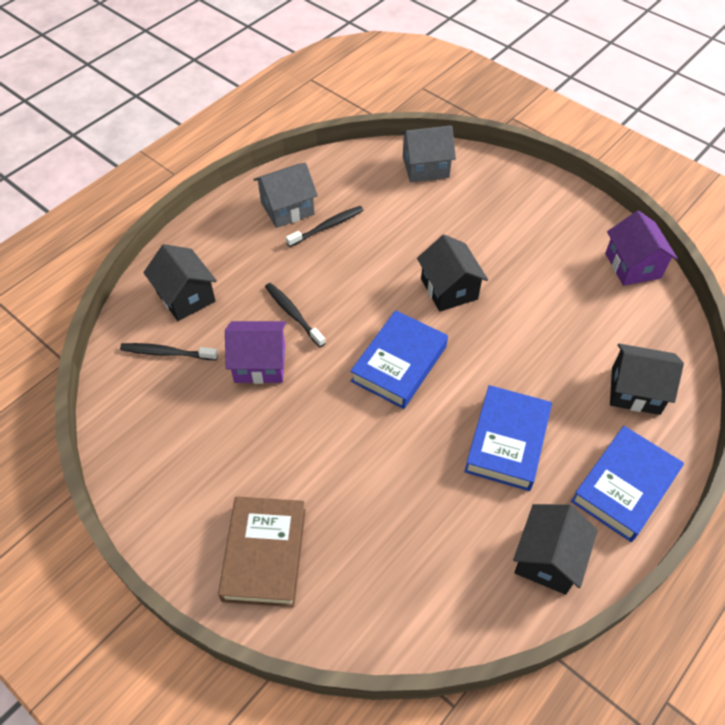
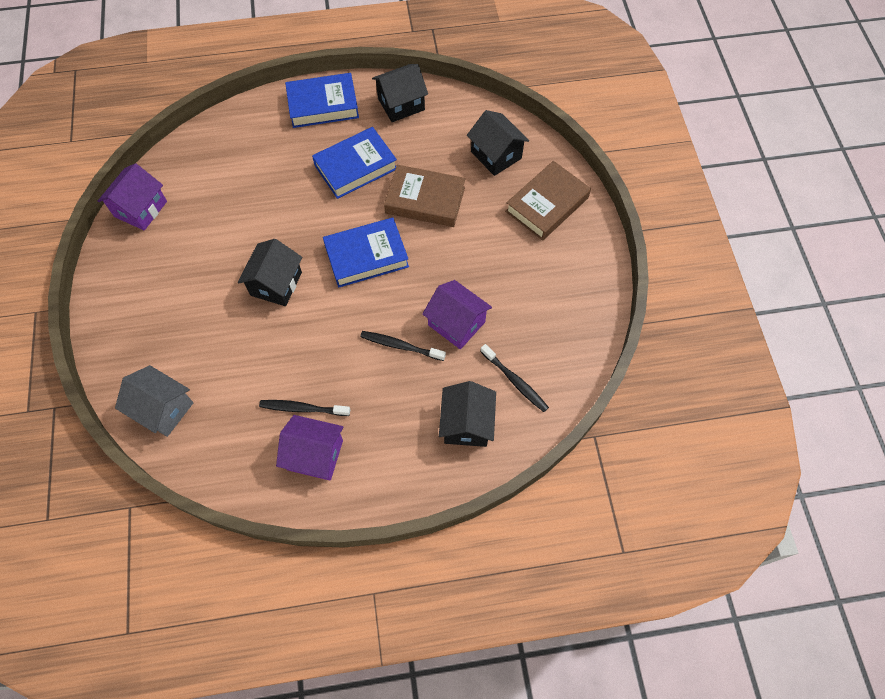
camera: 140 degrees left, 10 degrees up
grey house [254,163,318,228] -> purple house [276,415,344,481]
black toothbrush [265,283,326,347] -> black toothbrush turned 105 degrees clockwise [360,331,446,361]
black house [610,344,684,415] -> black house moved to [467,110,529,176]
none -> brown book [384,165,465,227]

